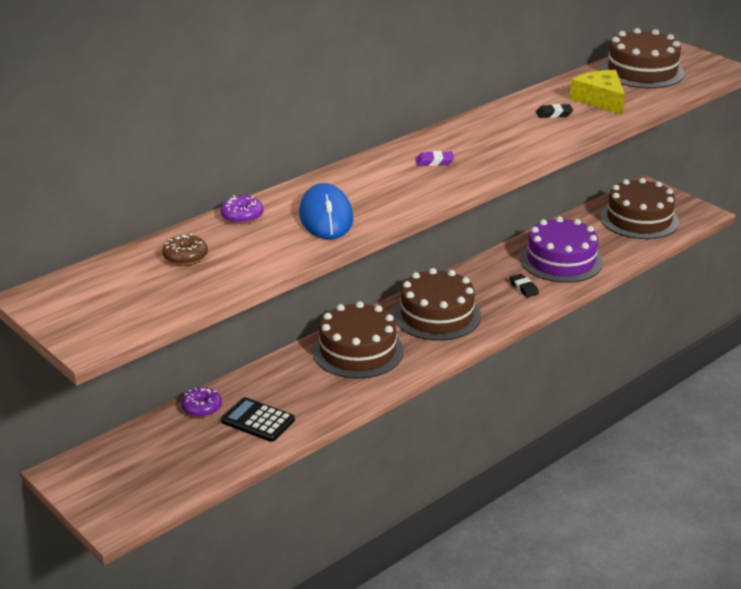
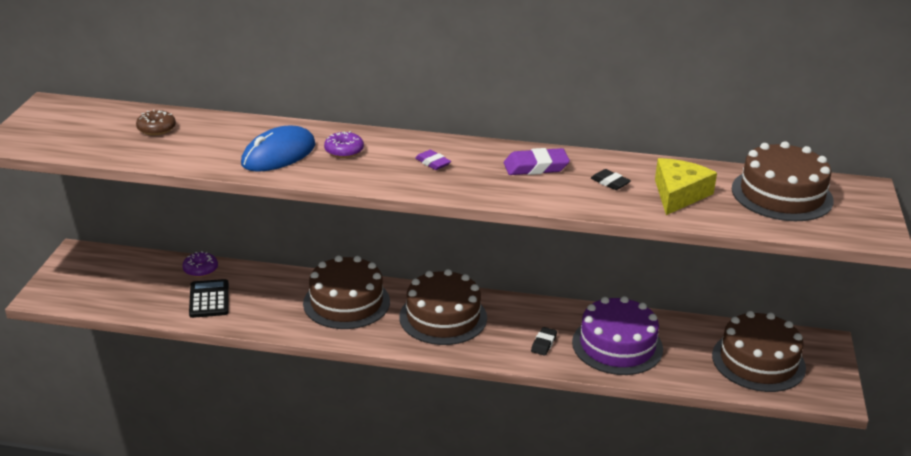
camera: 50 degrees right, 0 degrees up
purple donut [220,195,263,224] -> purple donut moved to [324,131,364,158]
none -> purple eraser [504,148,570,175]

